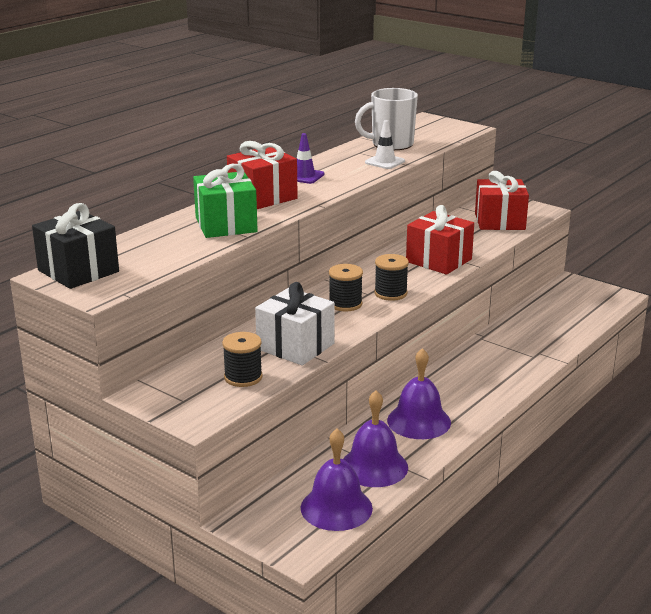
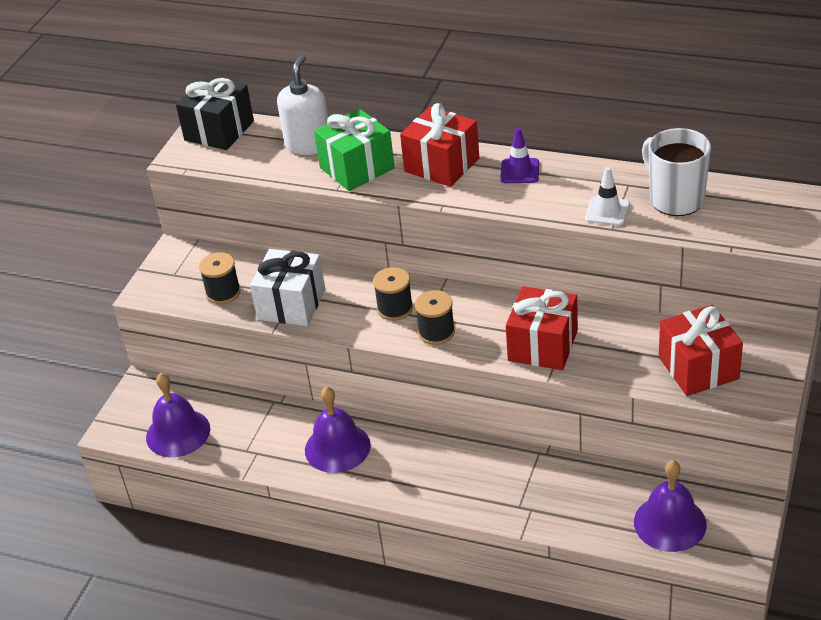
camera: 75 degrees right, 15 degrees up
purple bell [343,390,408,487] -> purple bell moved to [634,460,707,552]
none -> white soap dispenser [277,54,328,155]

